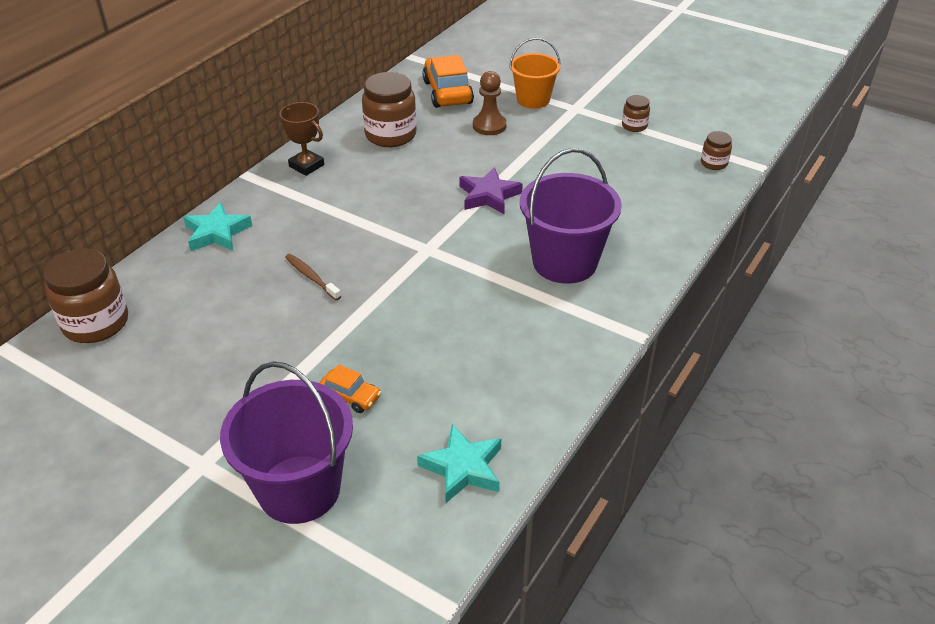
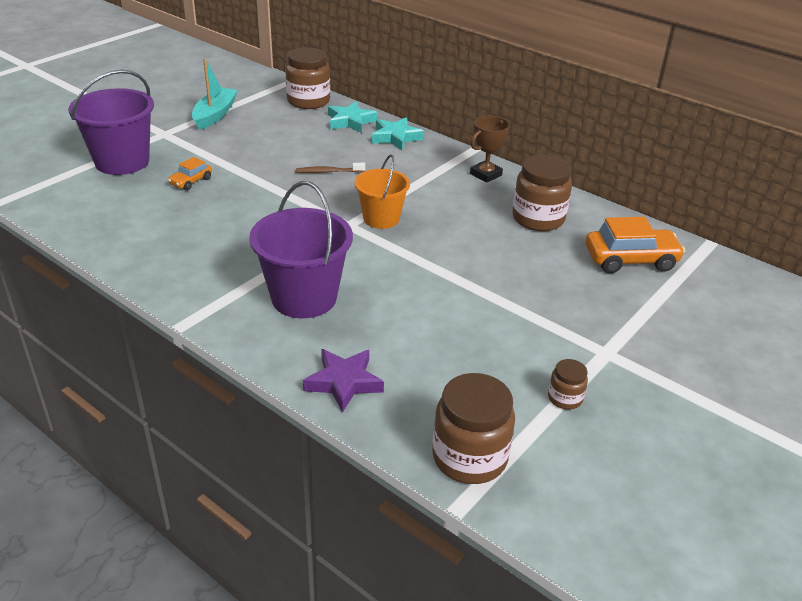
camera: 95 degrees right, 5 degrees down
brown toothbrush [285,254,341,300] -> brown toothbrush turned 150 degrees counterclockwise [296,163,365,173]
turquoise star [417,424,501,503] -> turquoise star moved to [328,101,378,133]
purple star [459,167,523,214] -> purple star moved to [303,349,384,413]
brown pawn [473,71,507,135] -> none
orange bucket [509,38,561,109] -> orange bucket moved to [355,154,410,229]
brown jar [701,131,732,170] -> brown jar [432,373,515,484], size x1.98
none -> turquoise boat [192,58,238,130]

